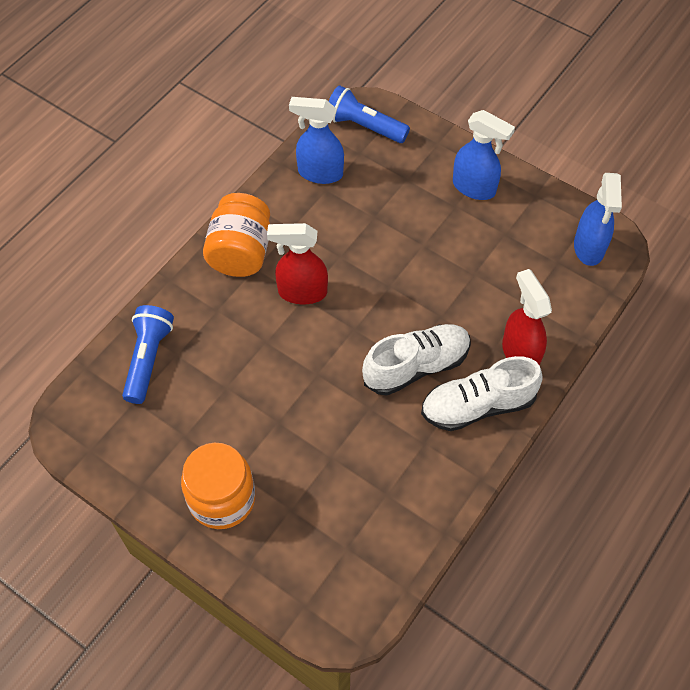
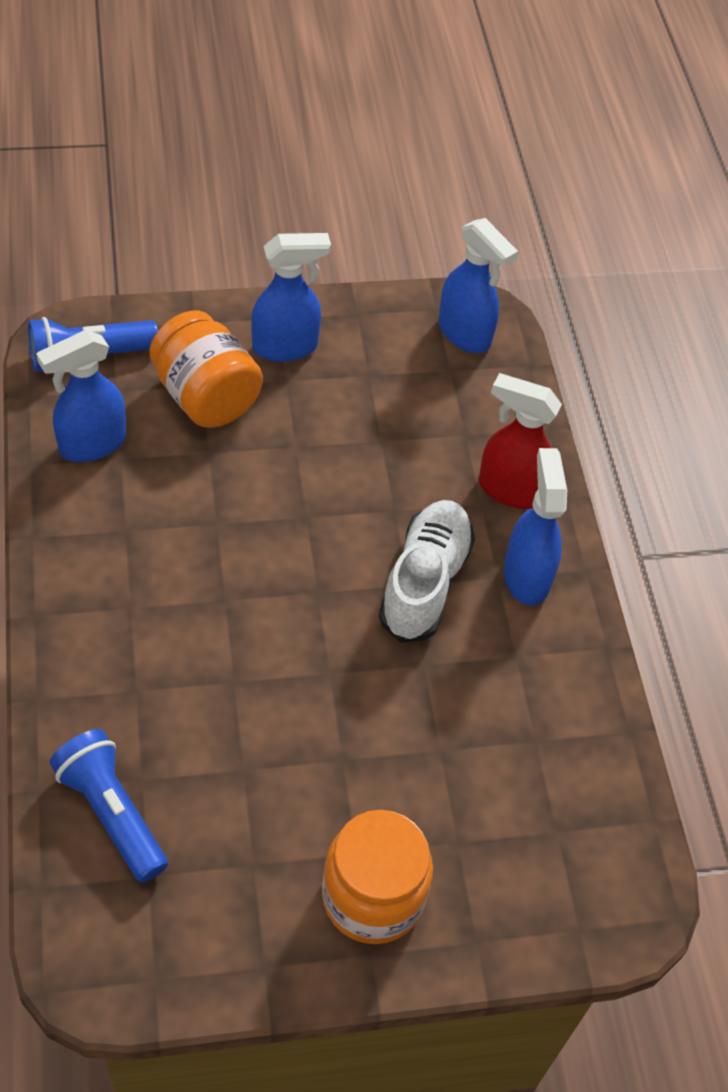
camera: 50 degrees left, 5 degrees down
orange jar [203,193,270,277] -> orange jar moved to [149,311,263,428]
red spray bottle [267,223,328,304] -> none
white shoe [421,356,543,431] -> blue spray bottle [504,448,567,606]

